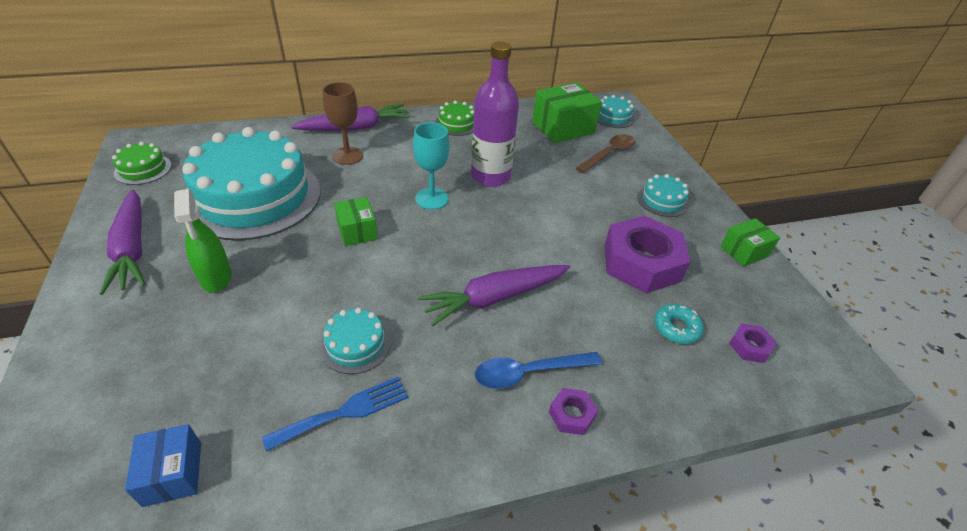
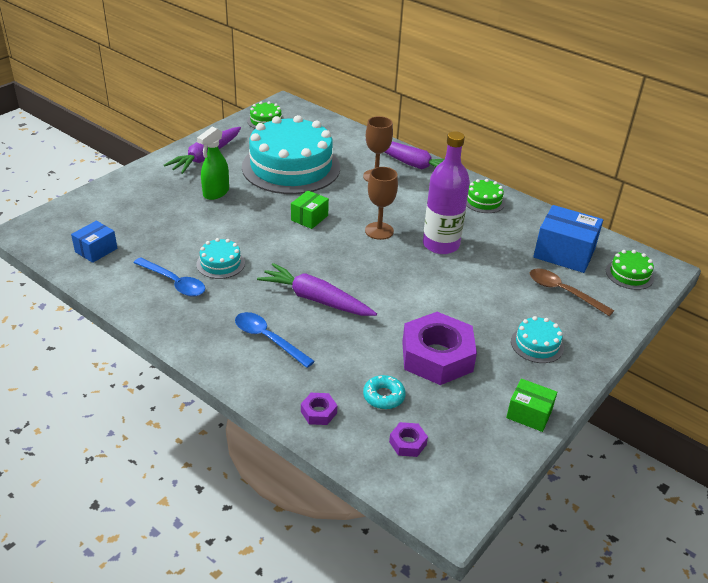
camera: 55 degrees right, 5 degrees down
blue fork [262,377,409,452] -> blue spoon [134,257,206,296]
turquoise goblet [413,122,449,210] -> brown goblet [365,167,398,240]
green box [532,82,602,143] -> blue box [533,205,603,273]
purple nut [549,388,598,435] -> purple nut moved to [301,393,337,425]
brown spoon [576,134,635,173] -> brown spoon turned 150 degrees counterclockwise [530,268,614,316]
turquoise cake [598,95,634,128] -> green cake [606,250,654,290]

